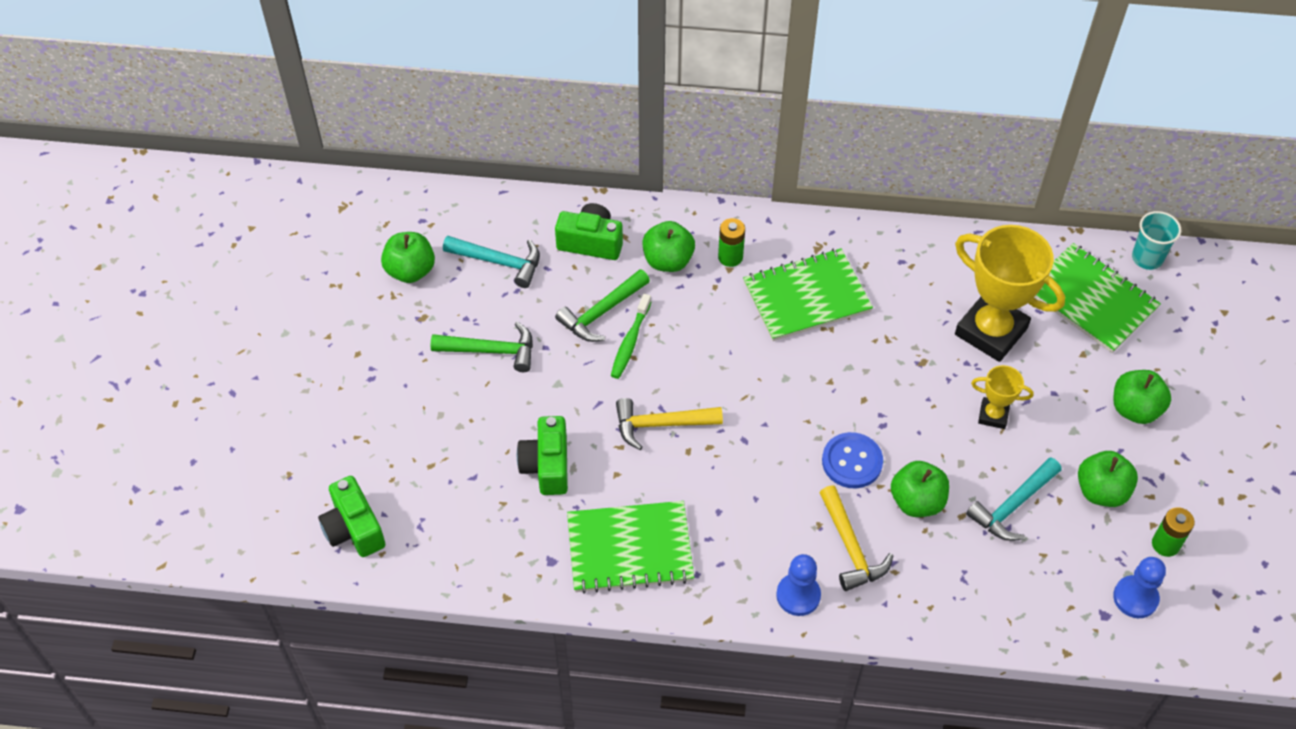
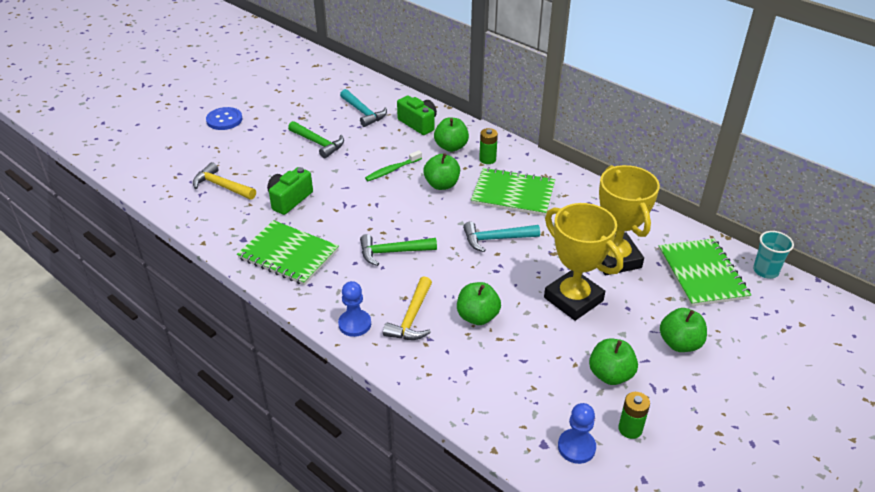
camera: 35 degrees right, 15 degrees down
green camera [318,476,386,557] -> none
green apple [381,232,435,283] -> green apple moved to [423,153,460,190]
green hammer [555,269,650,342] -> green hammer moved to [360,234,437,266]
yellow hammer [616,398,723,450] -> yellow hammer moved to [193,162,256,200]
blue button [822,432,883,488] -> blue button moved to [206,107,243,130]
turquoise hammer [966,457,1062,541] -> turquoise hammer moved to [463,222,540,252]
yellow trophy [971,365,1034,429] -> yellow trophy [544,203,623,321], size x2.05

